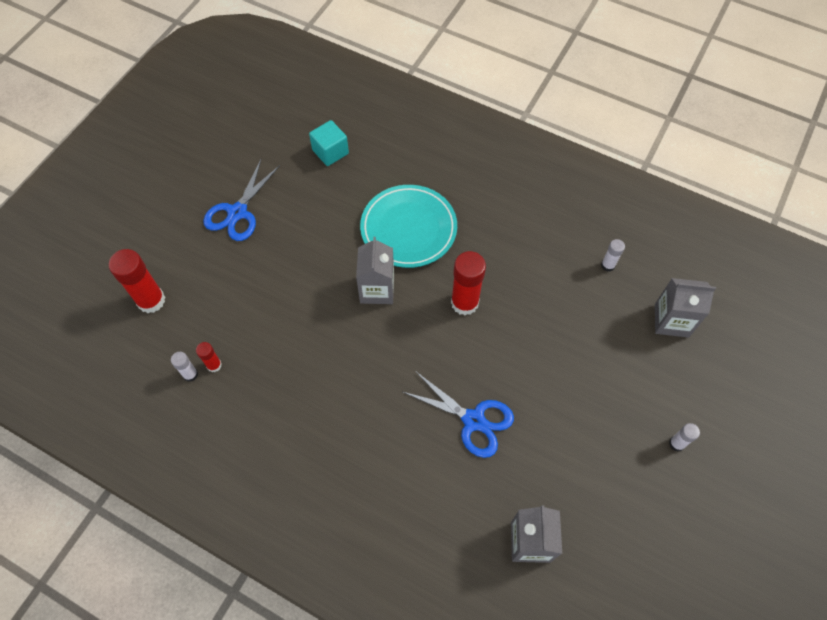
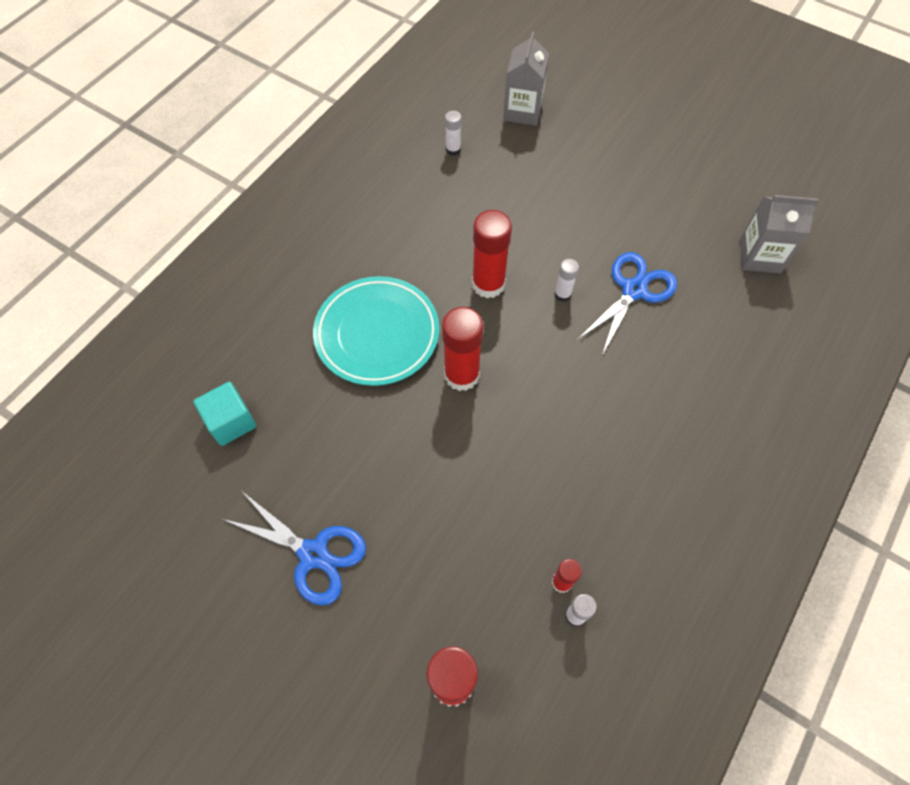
camera: 85 degrees left, 0 degrees up
grey carton [356,237,394,304] -> red glue stick [442,307,484,391]
white glue stick [669,423,700,452] -> white glue stick moved to [554,259,579,302]

